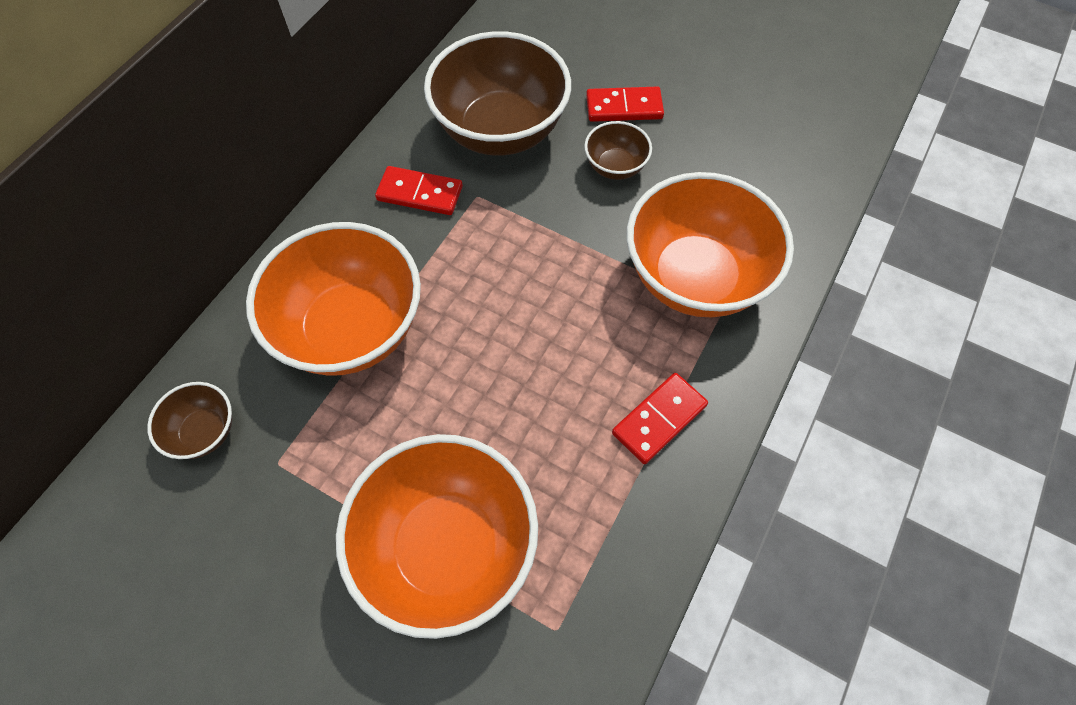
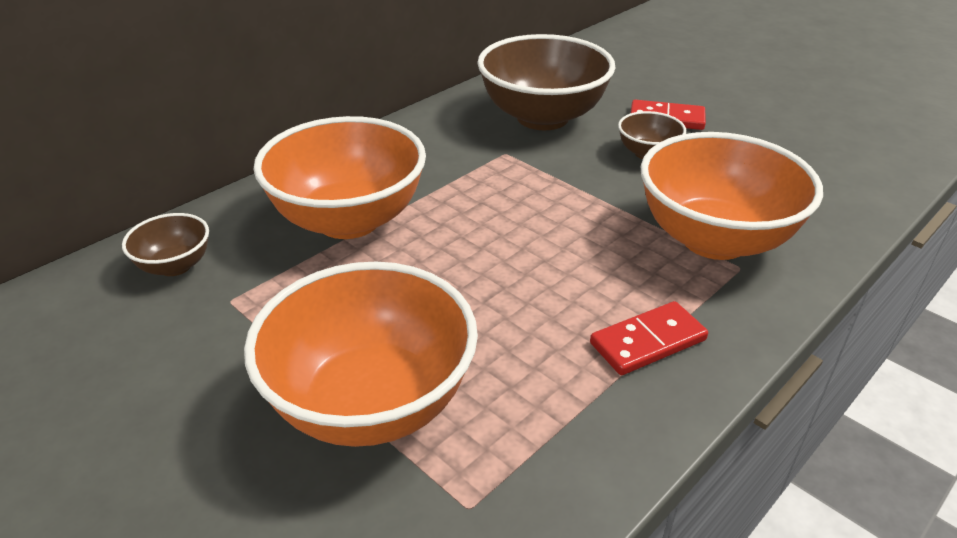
camera: 15 degrees right, 25 degrees down
red domino [375,166,463,215] -> none

